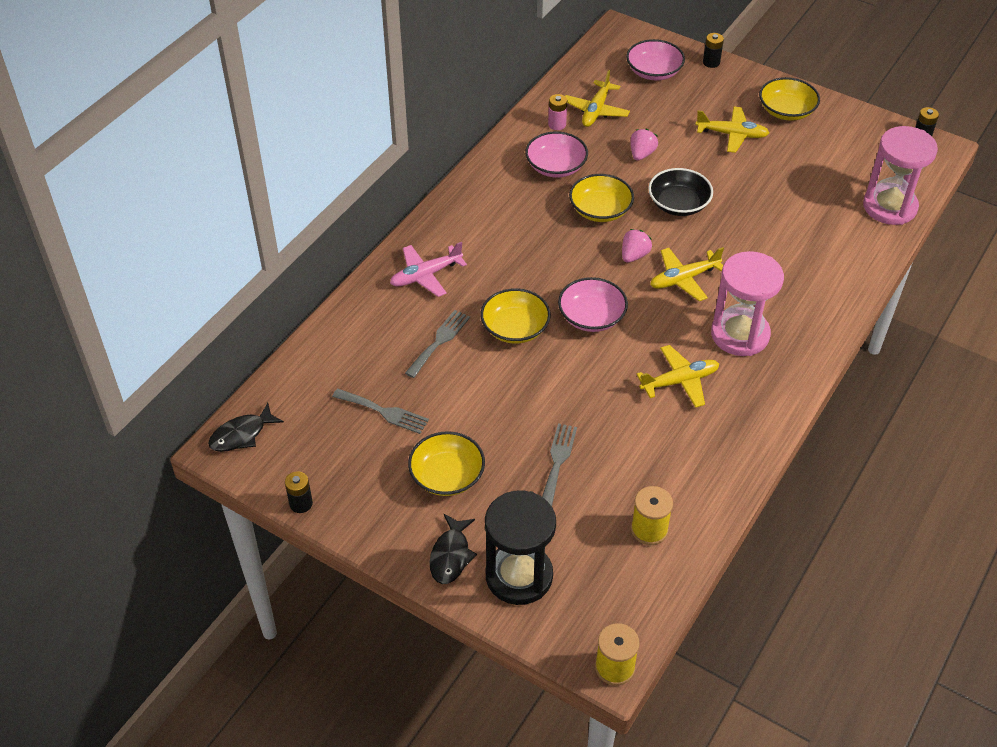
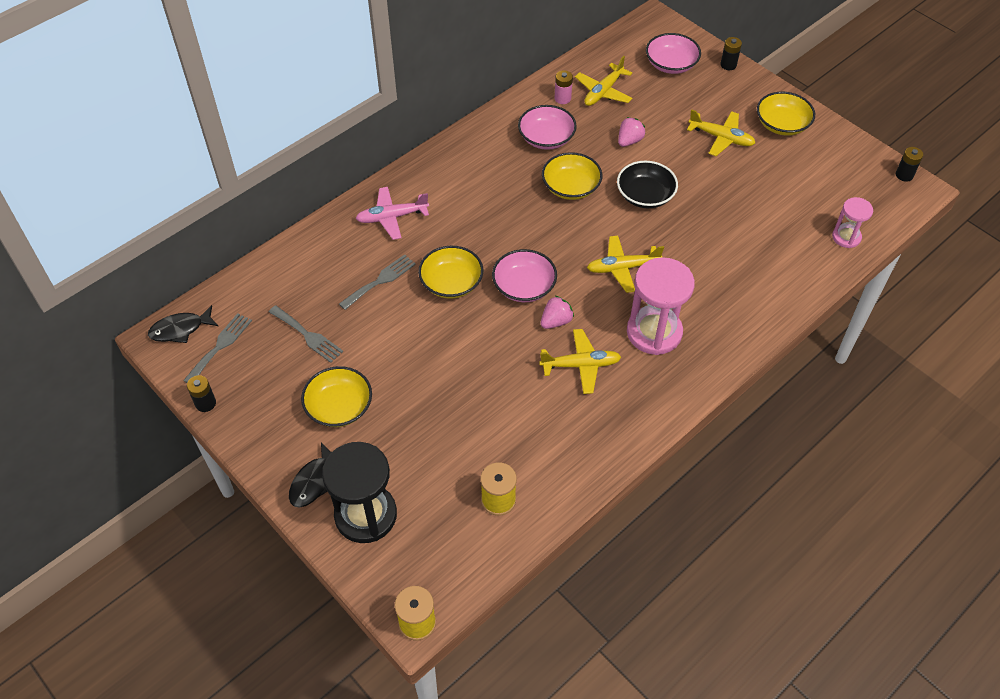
camera: 15 degrees right, 5 degrees up
grey fork [542,423,577,506] -> grey fork moved to [183,313,252,383]
pink strawberry [622,229,652,263] -> pink strawberry moved to [541,296,574,329]
pink hourglass [863,126,938,225] -> pink hourglass [832,197,873,248], size x0.55

